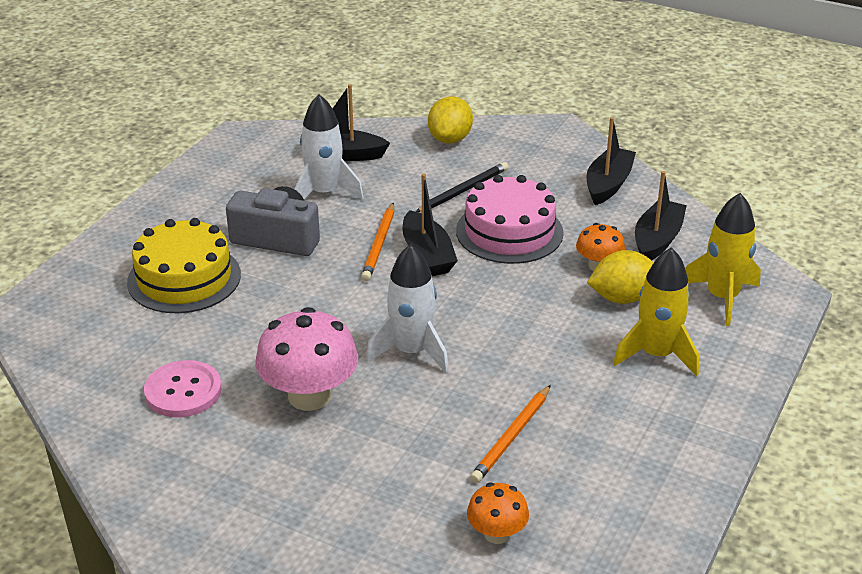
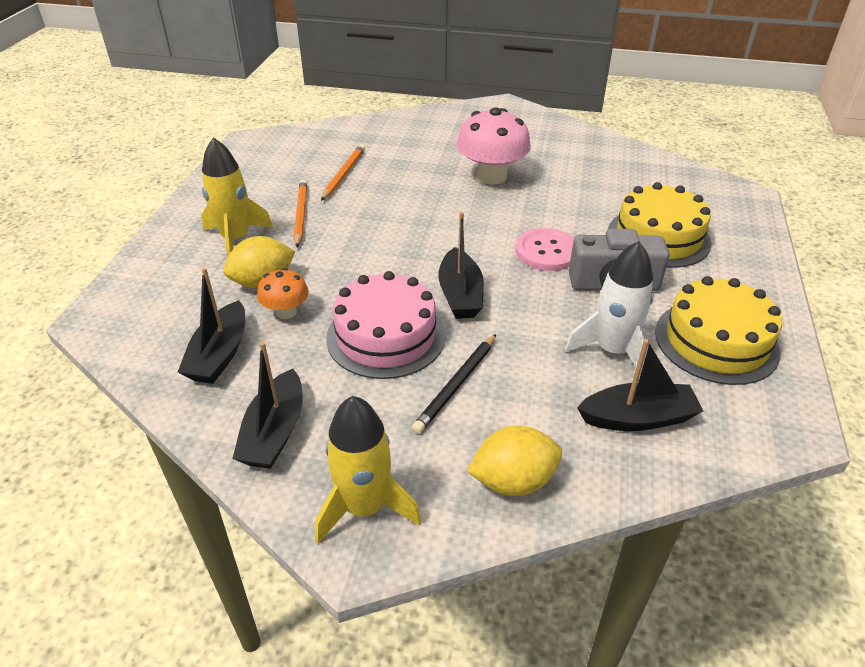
camera: 165 degrees right, 5 degrees up
pink button [144,360,222,417] -> pink button moved to [516,228,574,271]
orange pencil [361,203,394,281] -> orange pencil moved to [294,180,307,247]
white rocket [366,244,449,373] -> none
black boat [403,174,458,276] -> black boat turned 150 degrees counterclockwise [438,212,484,319]
yellow lemon [428,96,473,143] -> yellow lemon turned 75 degrees clockwise [467,425,562,496]
orange mushroom [467,482,529,544] -> none
yellow rocket [685,193,761,326] -> yellow rocket moved to [315,396,421,544]
none -> yellow cake [655,276,782,385]

